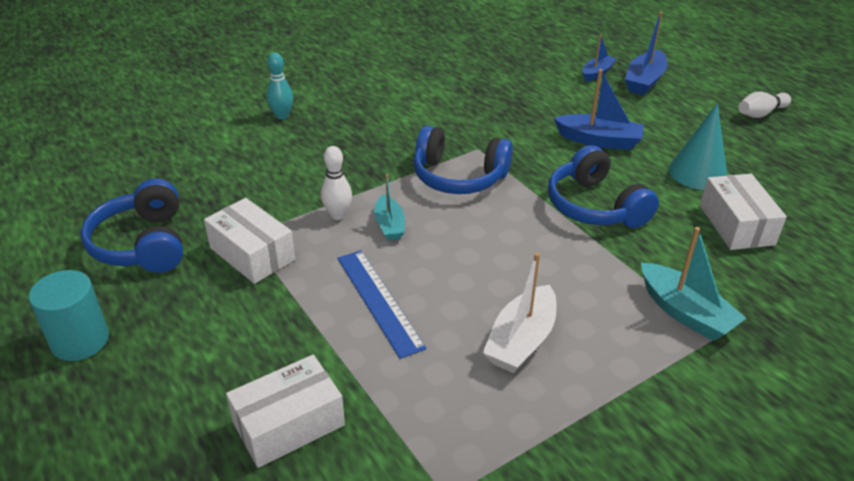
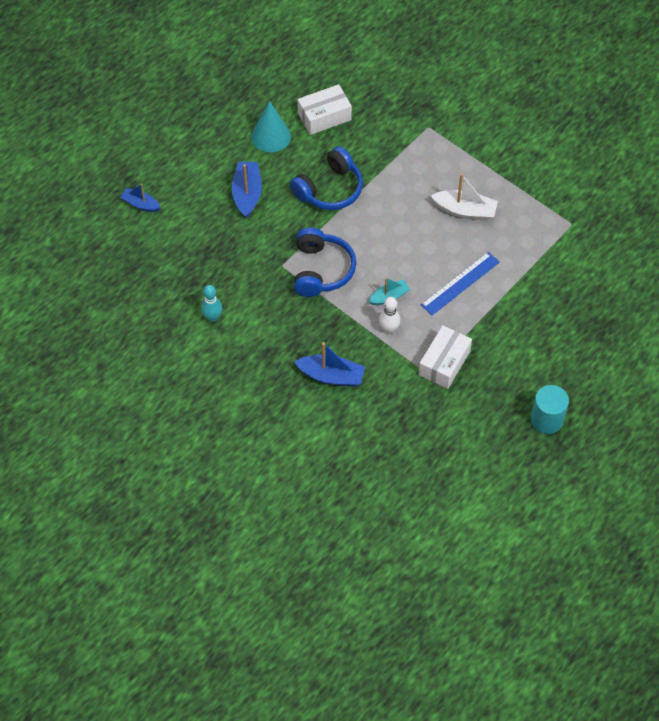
camera: 105 degrees left, 20 degrees up
blue headphones [80,178,183,273] -> none
white box [226,355,345,468] -> none
turquoise bowling pin [267,53,293,119] -> turquoise bowling pin moved to [201,285,222,322]
blue boat [625,12,668,95] -> blue boat moved to [294,342,365,387]
turquoise boat [641,227,746,341] -> none
white bowling pin [738,92,791,118] -> none

